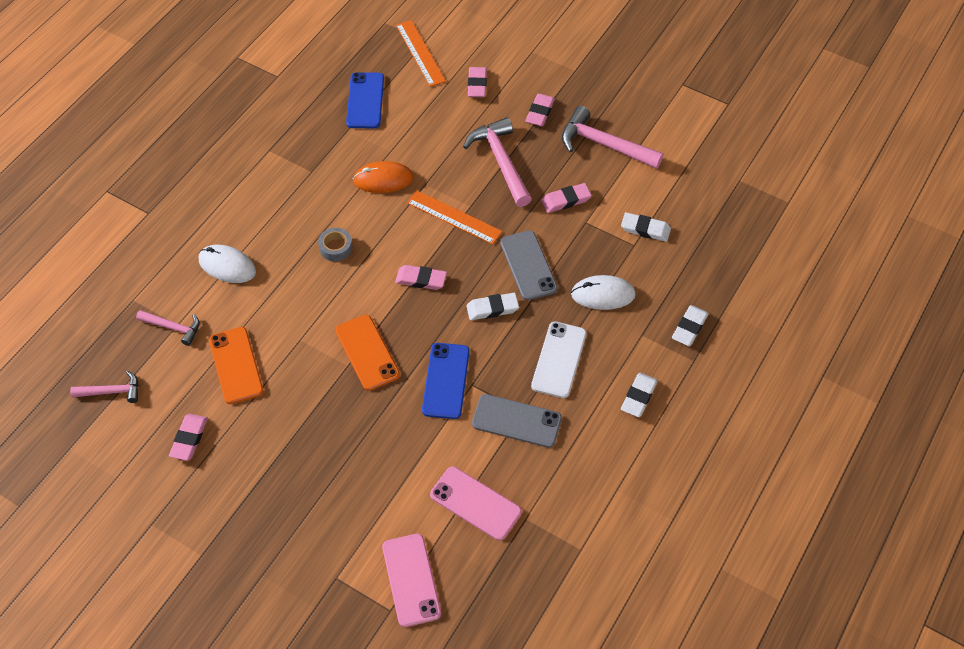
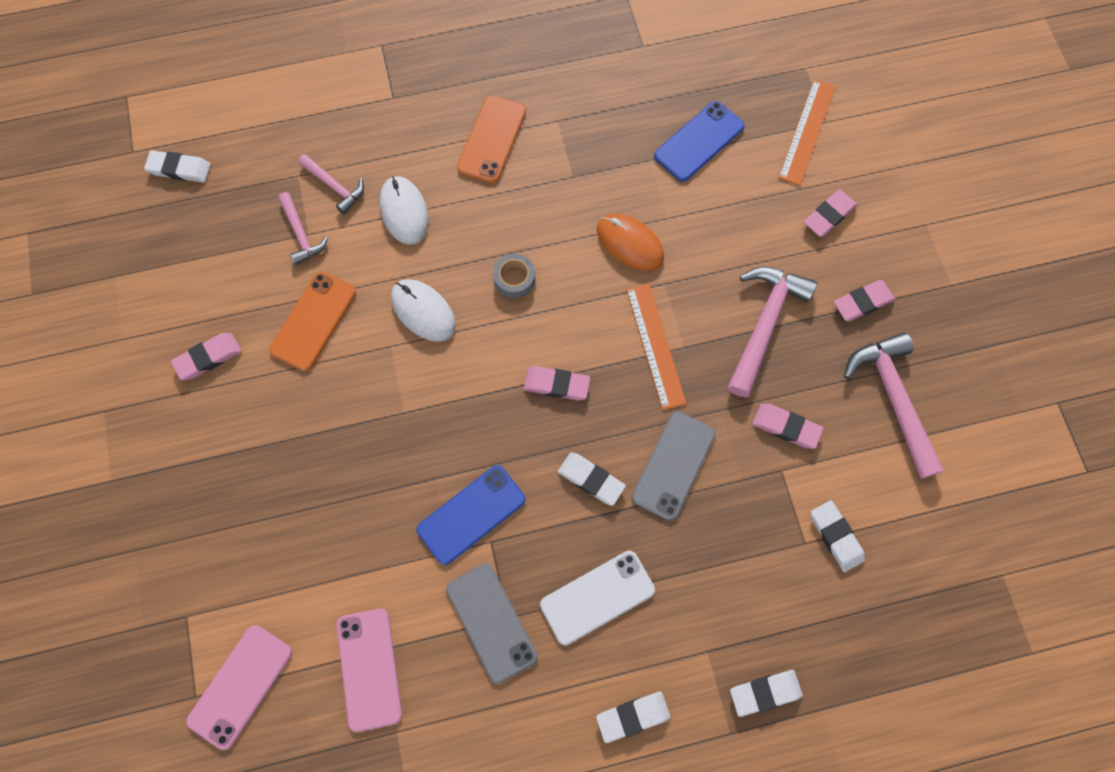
camera: 45 degrees right, 15 degrees up
pink hammer [70,371,139,403] -> pink hammer moved to [298,154,364,214]
orange phone [335,315,400,391] -> orange phone moved to [457,95,526,183]
pink eraser [395,265,447,290] -> pink eraser turned 45 degrees counterclockwise [524,366,590,401]
white mouse [571,275,636,310] -> white mouse moved to [391,279,456,342]
none -> white eraser [144,150,210,182]

